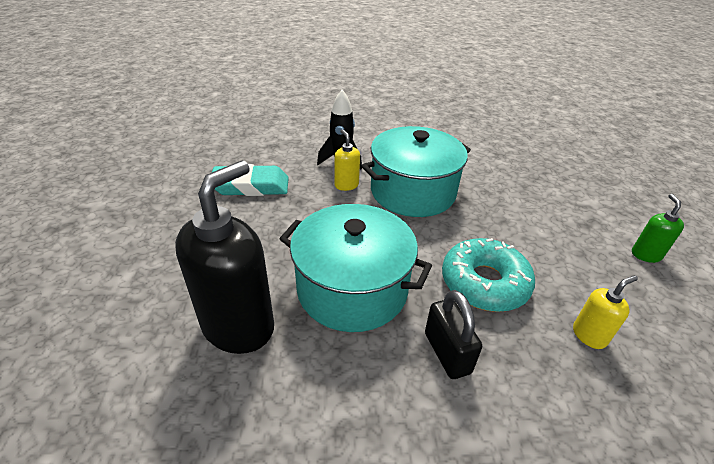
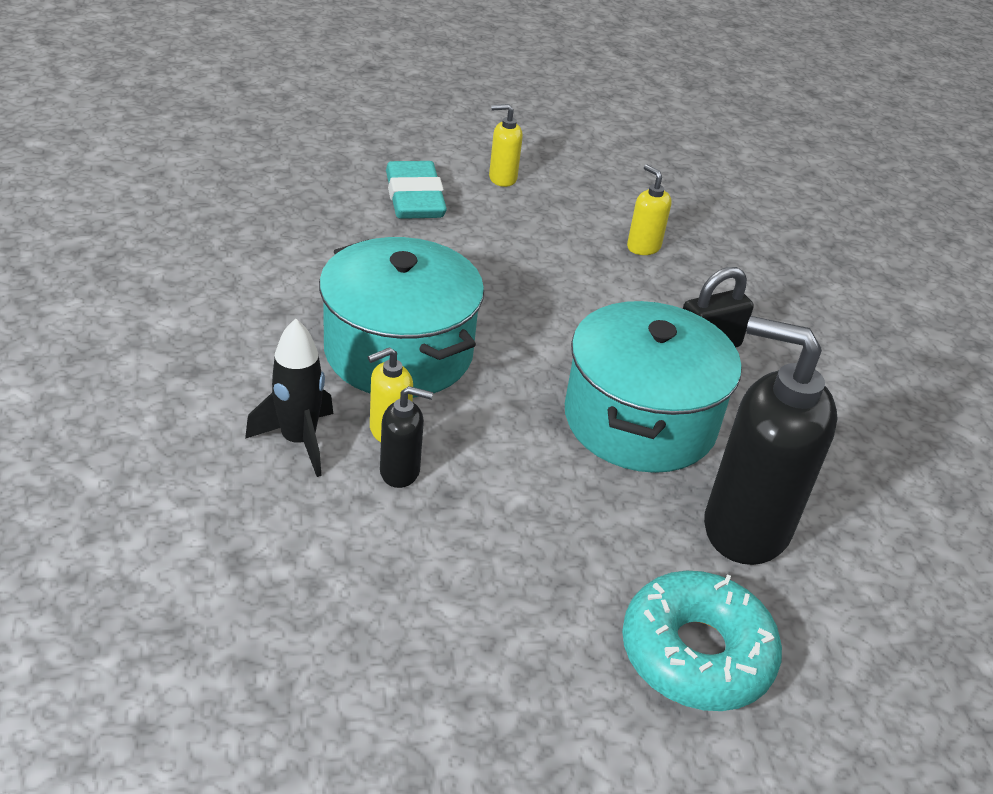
camera: 100 degrees left, 0 degrees up
turquoise eraser [212,164,289,196] -> turquoise eraser moved to [386,161,447,219]
turquoise donut [442,238,535,312] -> turquoise donut moved to [622,570,782,711]
green soap dispenser [632,194,684,263] -> yellow soap dispenser [489,104,523,187]
none -> black soap dispenser [380,386,433,488]

